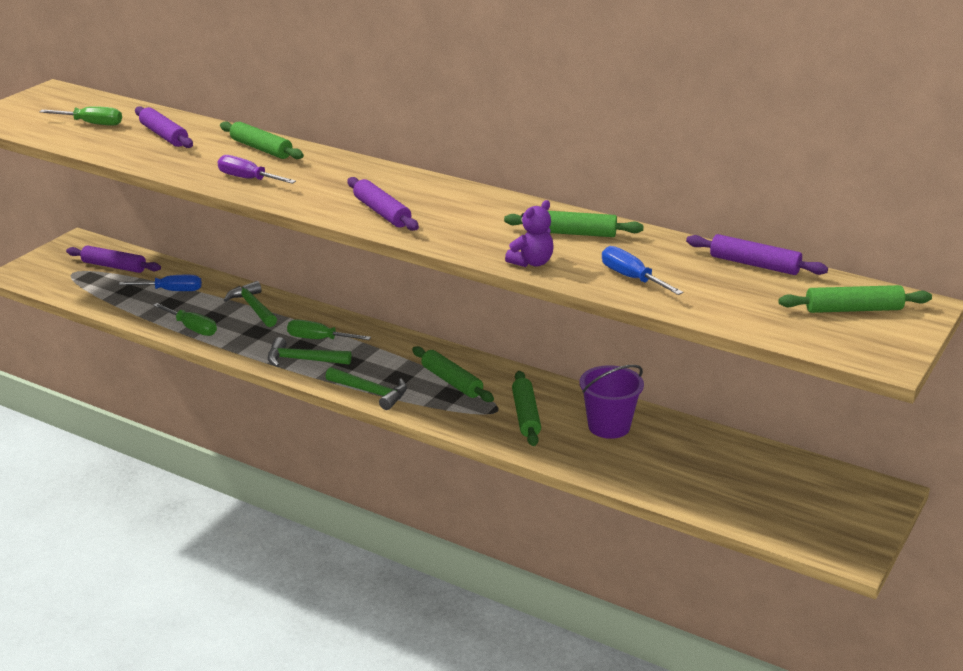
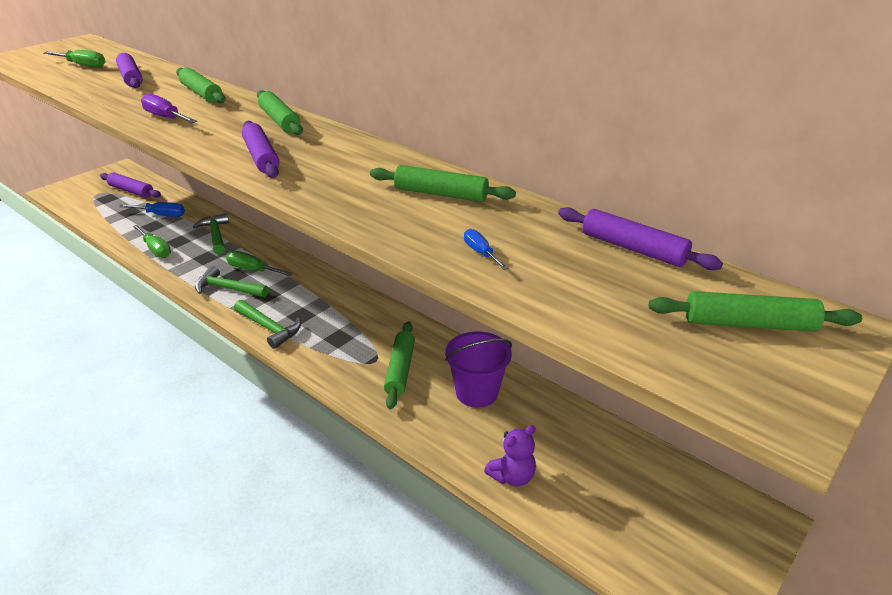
camera: 10 degrees right, 5 degrees up
green rolling pin [412,346,494,402] -> green rolling pin moved to [257,90,303,135]
purple teddy bear [505,200,554,267] -> purple teddy bear moved to [484,425,536,486]
blue screwdriver [602,246,683,295] -> blue screwdriver [464,229,509,270], size x0.59

